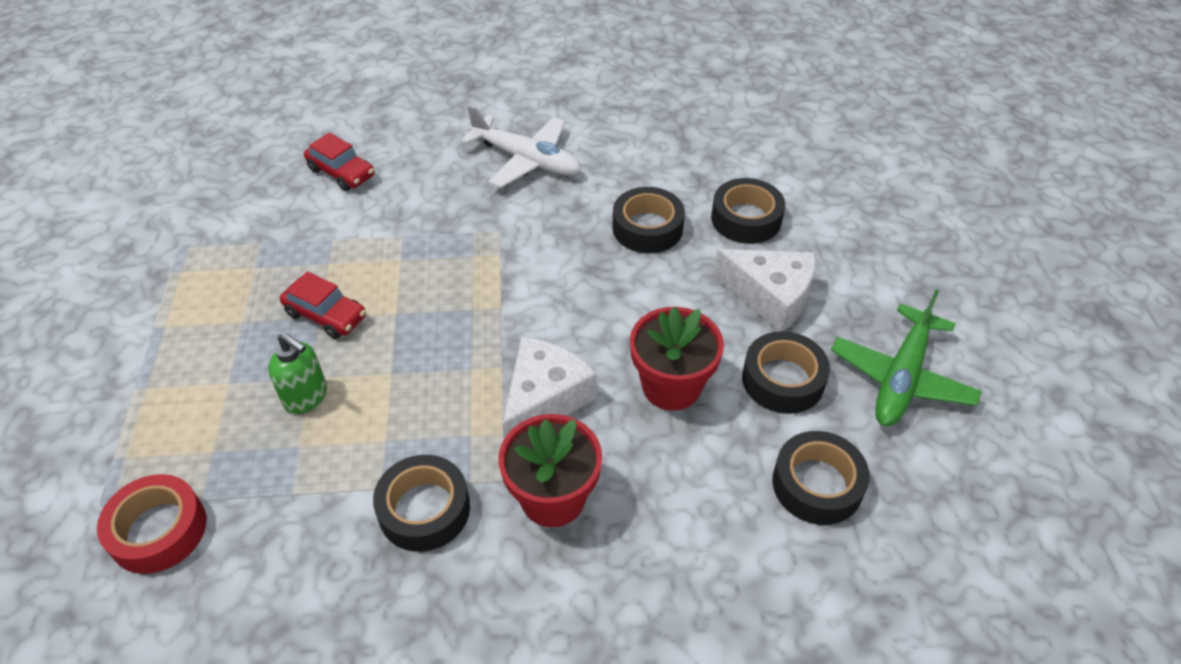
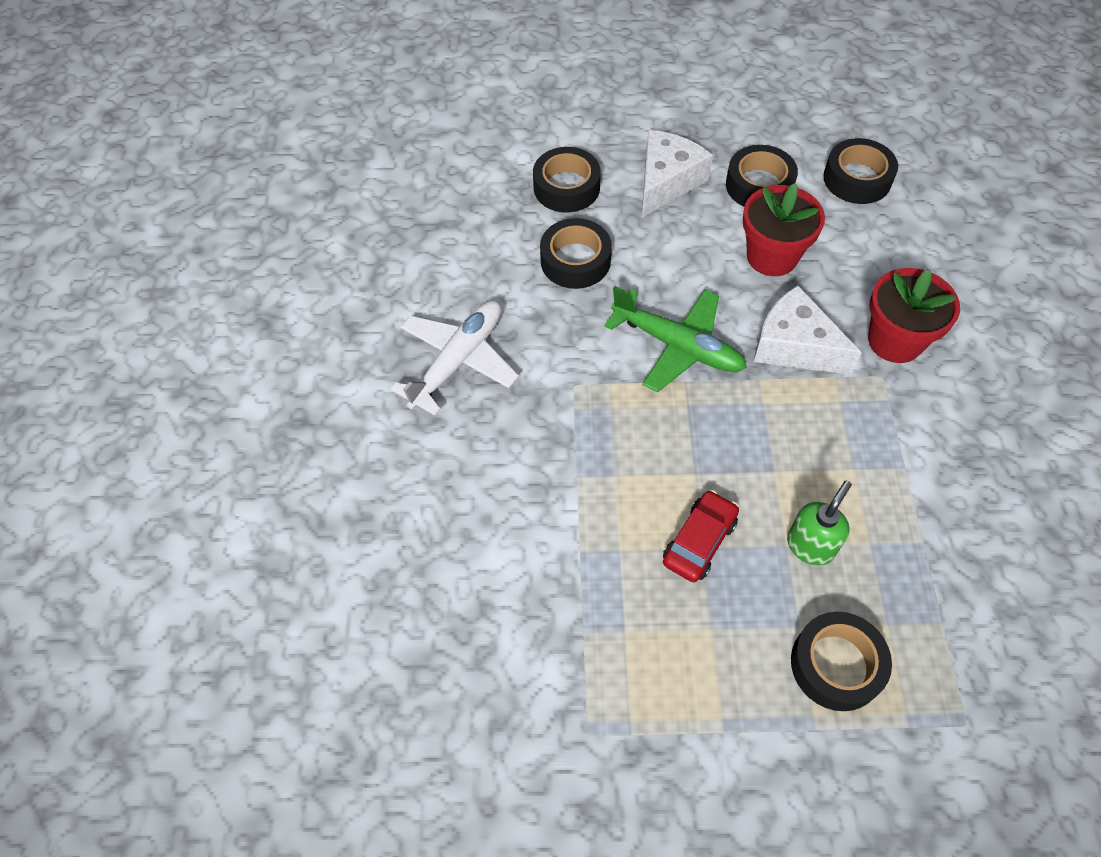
camera: 85 degrees left, 10 degrees up
red tape [97,474,206,574] -> none
red car [304,132,374,191] -> none
black tape [373,455,470,552] -> black tape moved to [791,612,892,711]
green plane [831,289,982,426] -> green plane moved to [604,286,747,392]

